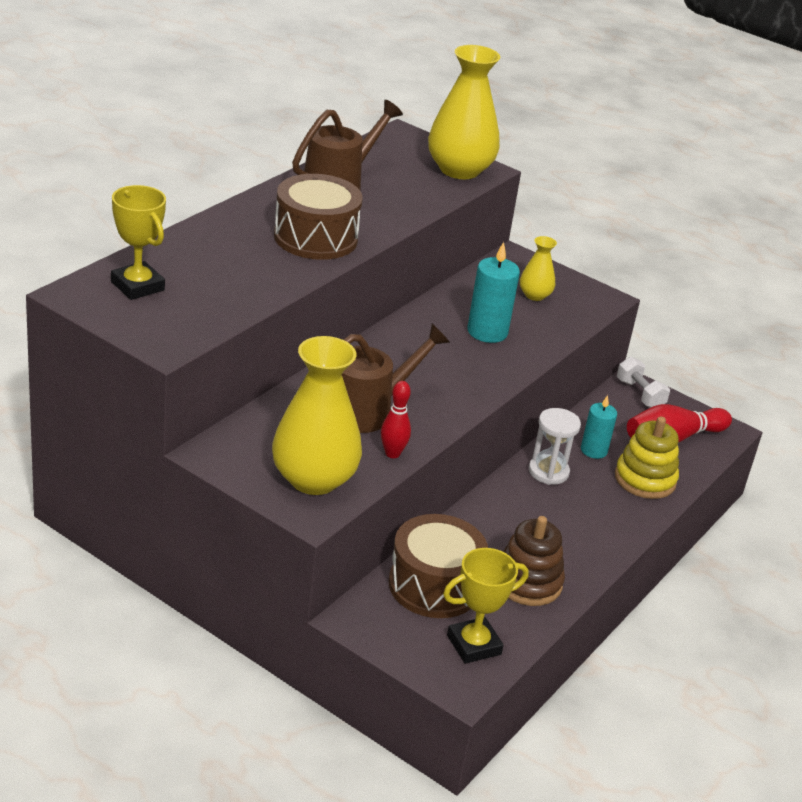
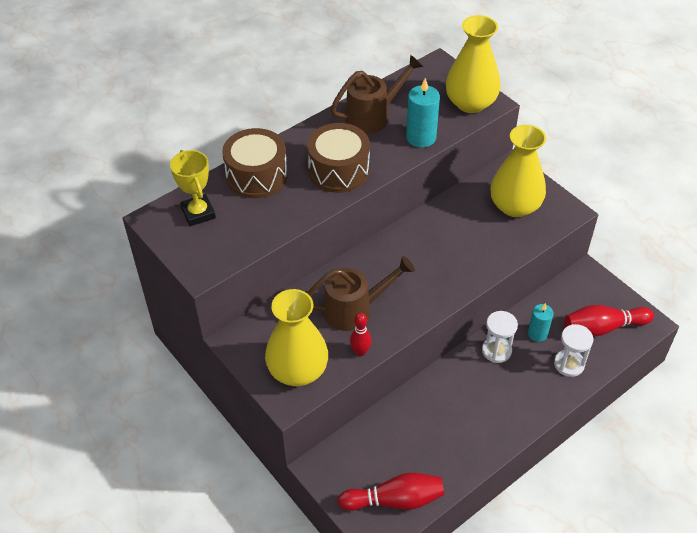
camera: 20 degrees right, 15 degrees up
brown drum [389,514,488,618] -> brown drum moved to [222,128,288,198]
yellow trophy [443,548,529,664] -> red bowling pin [338,473,444,511]
turquoise candle [467,242,520,343] -> turquoise candle moved to [406,78,440,148]
brown stacking toy [503,516,565,606] -> none
yellow vase [520,236,557,301] -> yellow vase [490,125,546,217], size x2.03
yellow stacking toy [615,417,679,499] -> white hourglass [554,324,593,377]
white dumbbell [617,357,670,408] -> none

